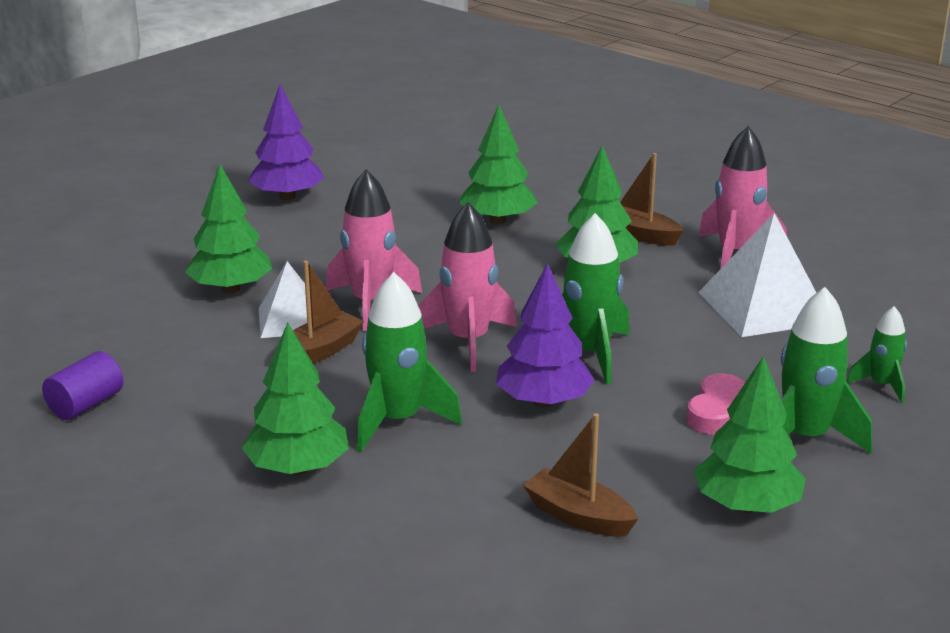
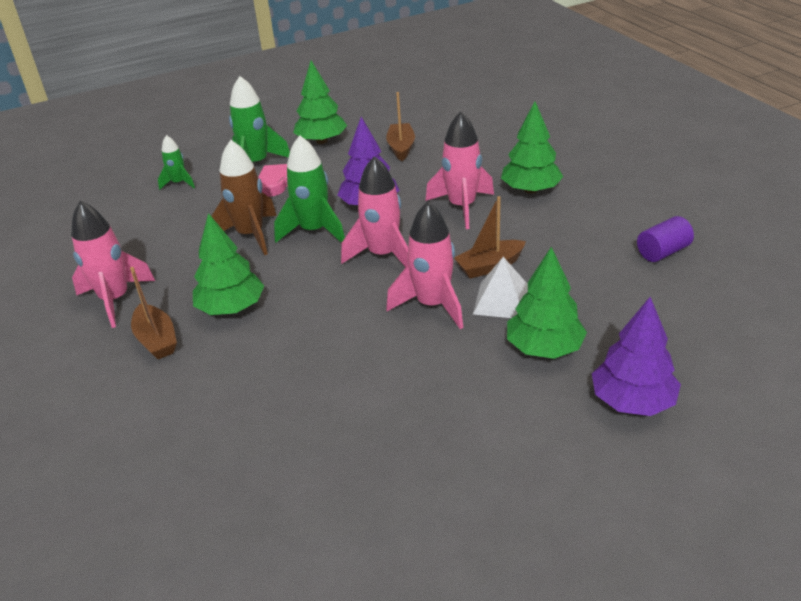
camera: 155 degrees left, 10 degrees up
purple tree [248,84,325,200] -> purple tree moved to [592,297,681,416]
green rocket [357,272,462,452] -> pink rocket [425,111,494,229]
green tree [459,105,537,224] -> none
brown boat [523,413,638,537] -> brown boat turned 150 degrees counterclockwise [386,92,415,161]
white pyramid [699,213,816,337] -> none
none -> brown rocket [211,140,277,255]

